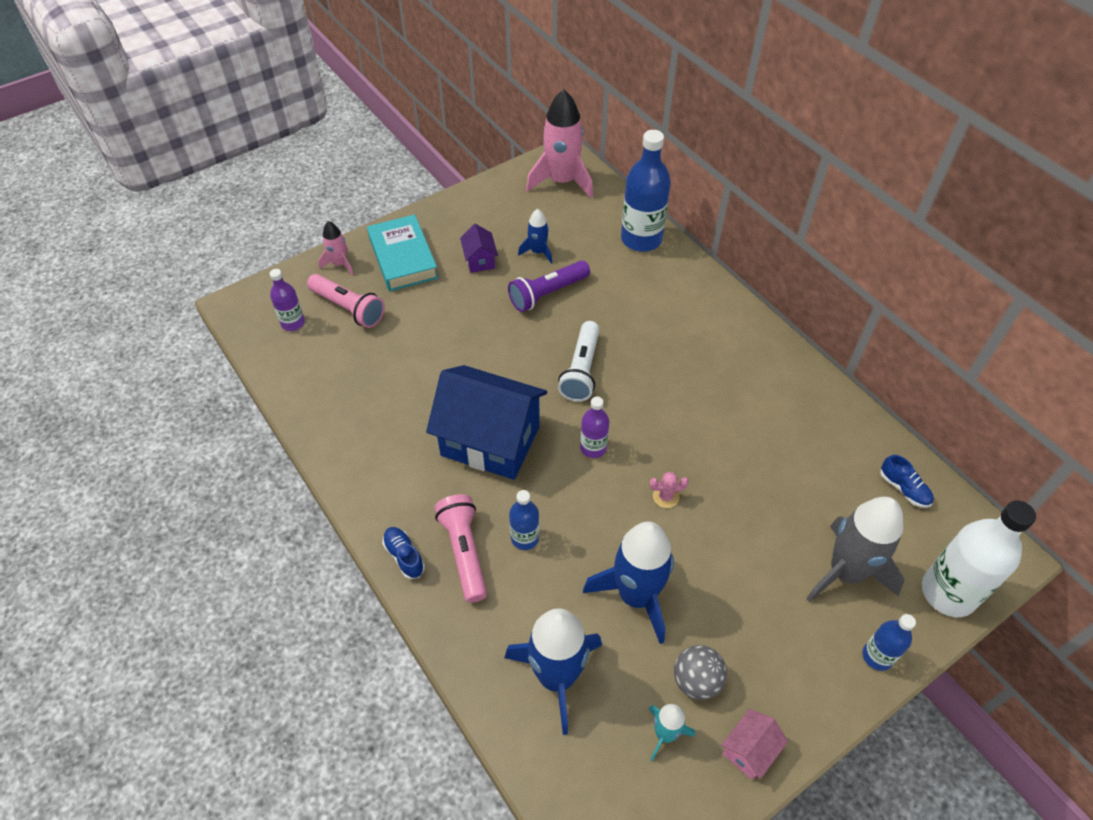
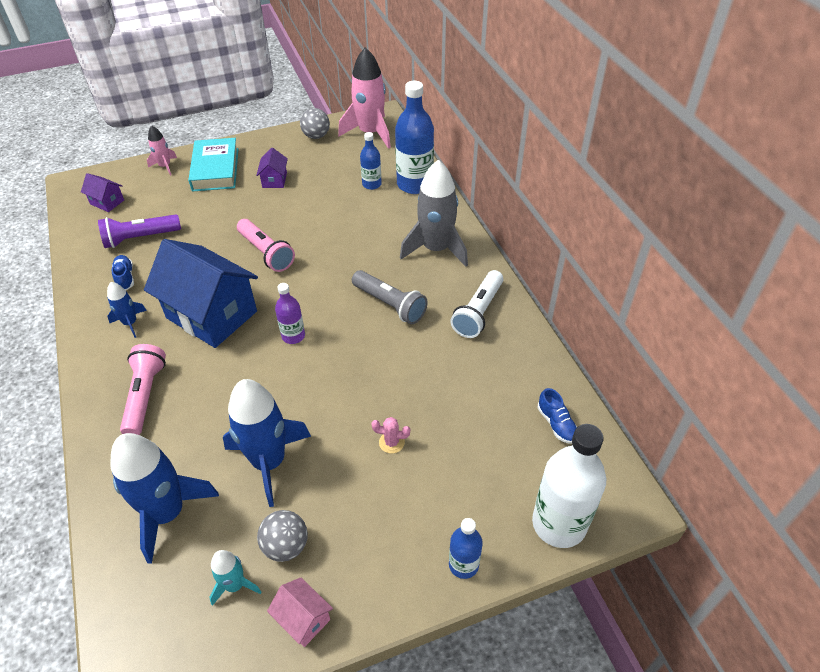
camera: 15 degrees right, 5 degrees down
purple bottle [270,269,305,331] -> purple house [81,173,124,212]
pink flashlight [307,274,385,328] -> pink flashlight moved to [237,219,295,272]
blue shoe [382,527,425,579] -> blue shoe moved to [112,255,134,290]
purple flashlight [508,260,590,312] -> purple flashlight moved to [98,214,181,248]
blue bottle [509,490,539,550] -> blue bottle moved to [360,132,382,190]
blue rocket [518,209,552,263] -> blue rocket moved to [107,282,147,338]
white flashlight [558,321,600,402] -> white flashlight moved to [450,270,503,338]
pink cactus [650,472,689,508] -> pink cactus moved to [371,417,410,453]
pink house [721,709,788,780] -> pink house turned 75 degrees clockwise [267,577,333,647]
grey rocket [806,497,905,602] -> grey rocket moved to [400,160,468,267]
none -> grey ball [300,108,330,139]
none -> grey flashlight [352,270,428,324]

